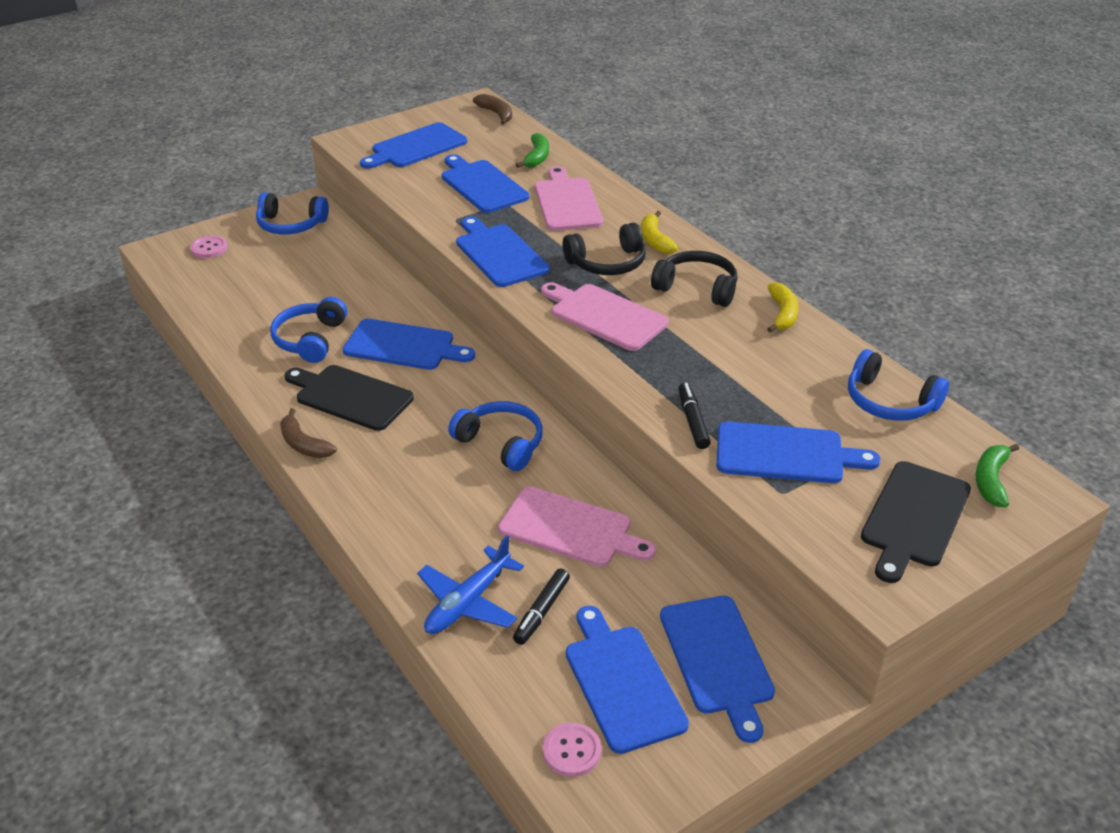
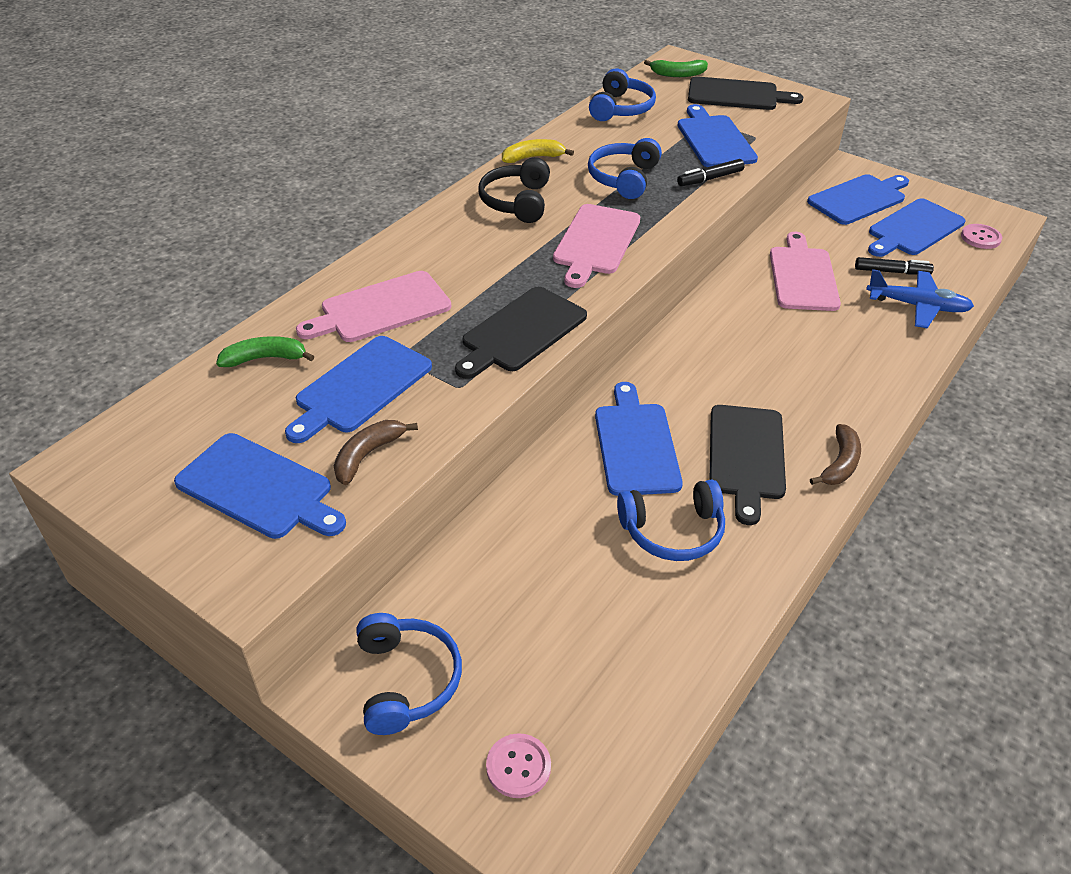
camera: 110 degrees left, 5 degrees up
blue headphones [448,401,543,471] -> blue headphones moved to [588,138,662,199]
blue cutting board [456,217,549,287] -> black cutting board [455,287,587,379]
brown banana [473,94,512,125] -> brown banana moved to [334,420,418,485]
black headphones [563,223,646,275] -> none
yellow banana [641,211,678,254] -> none

